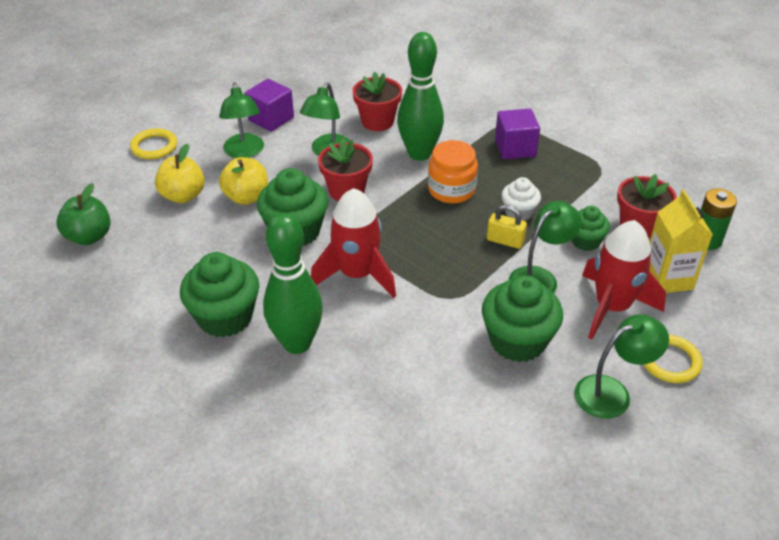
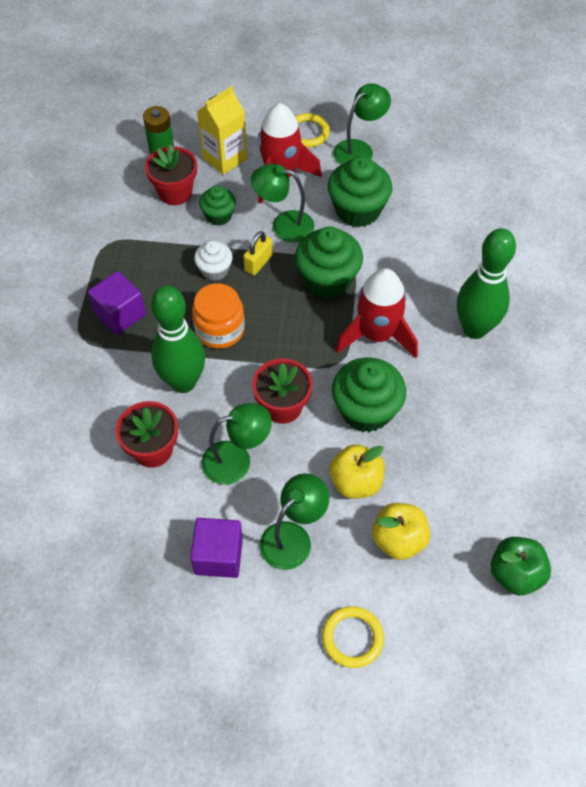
camera: 125 degrees left, 15 degrees up
green cupcake [180,252,259,337] -> green cupcake moved to [295,226,363,298]
yellow padlock [487,205,527,249] -> yellow padlock turned 45 degrees clockwise [243,231,273,275]
green lamp [574,314,669,419] -> green lamp turned 105 degrees clockwise [333,83,391,165]

